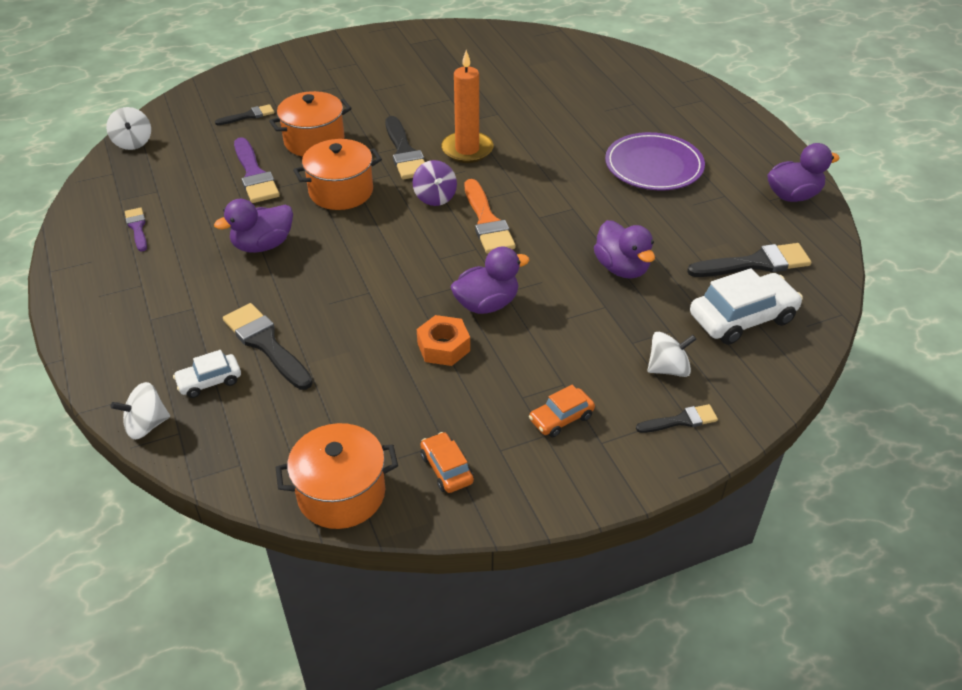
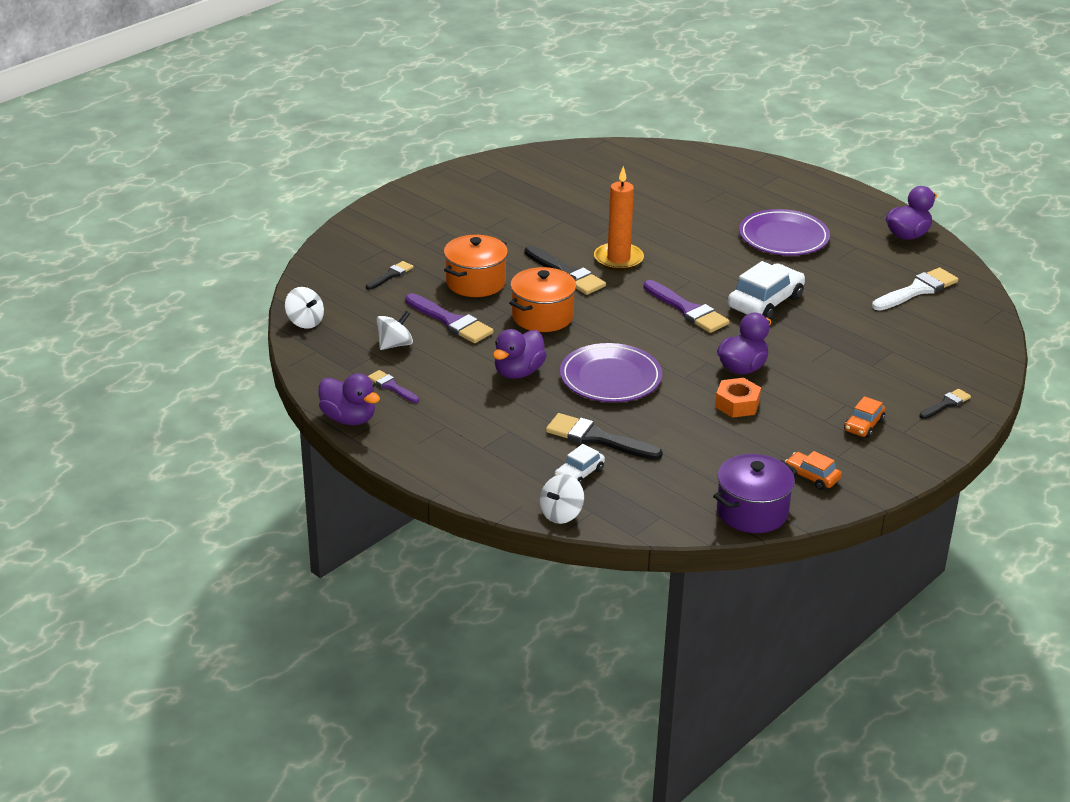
camera: 25 degrees left, 10 degrees down
orange pot [276,423,398,529] -> purple pot [713,454,797,533]
purple spinning top [412,160,457,206] -> none
orange brush [465,179,516,254] -> purple brush [643,280,730,333]
purple duck [594,220,655,279] -> purple duck moved to [318,373,380,425]
white spinning top [647,332,696,377] -> white spinning top moved to [377,311,413,350]
black brush [687,243,811,277] -> white brush [872,268,958,311]
white car [690,268,803,345] -> white car moved to [728,261,805,319]
none -> purple plate [560,343,662,402]

